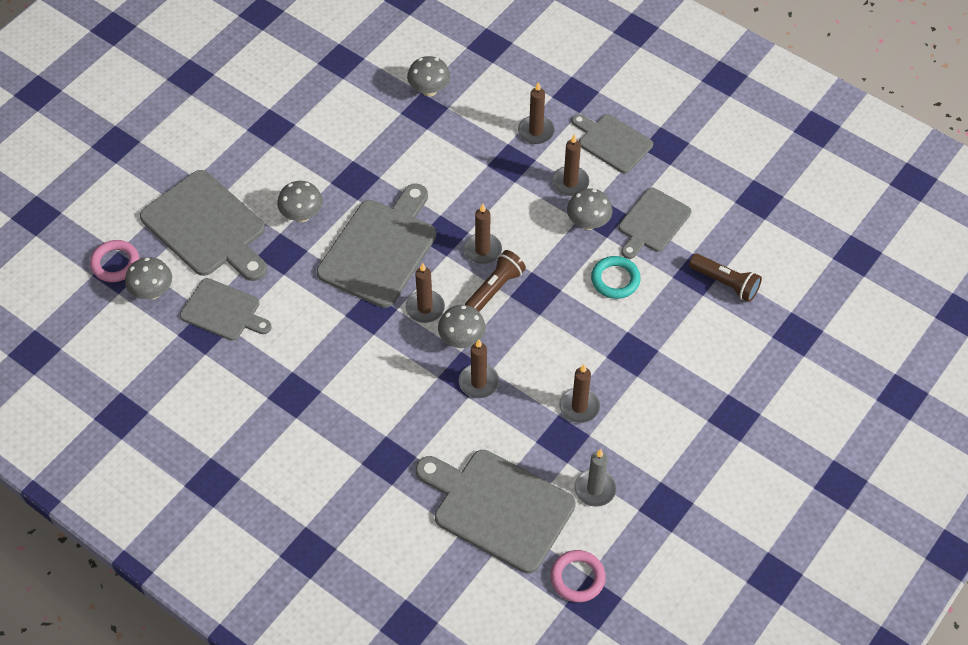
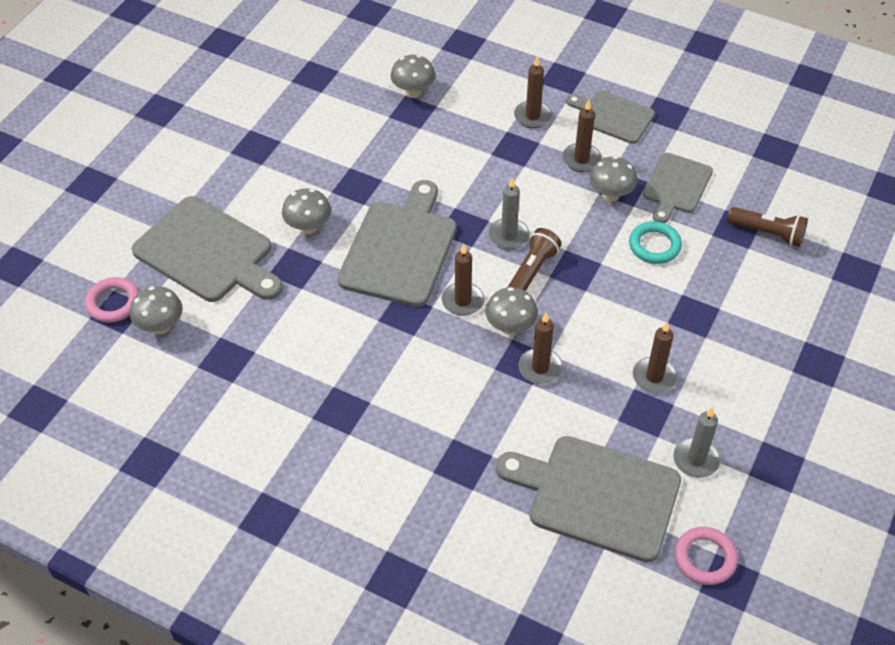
camera: 10 degrees left, 5 degrees down
grey cutting board [180,278,272,341] -> none
brown candle [464,204,502,264] -> grey candle [488,177,530,250]

